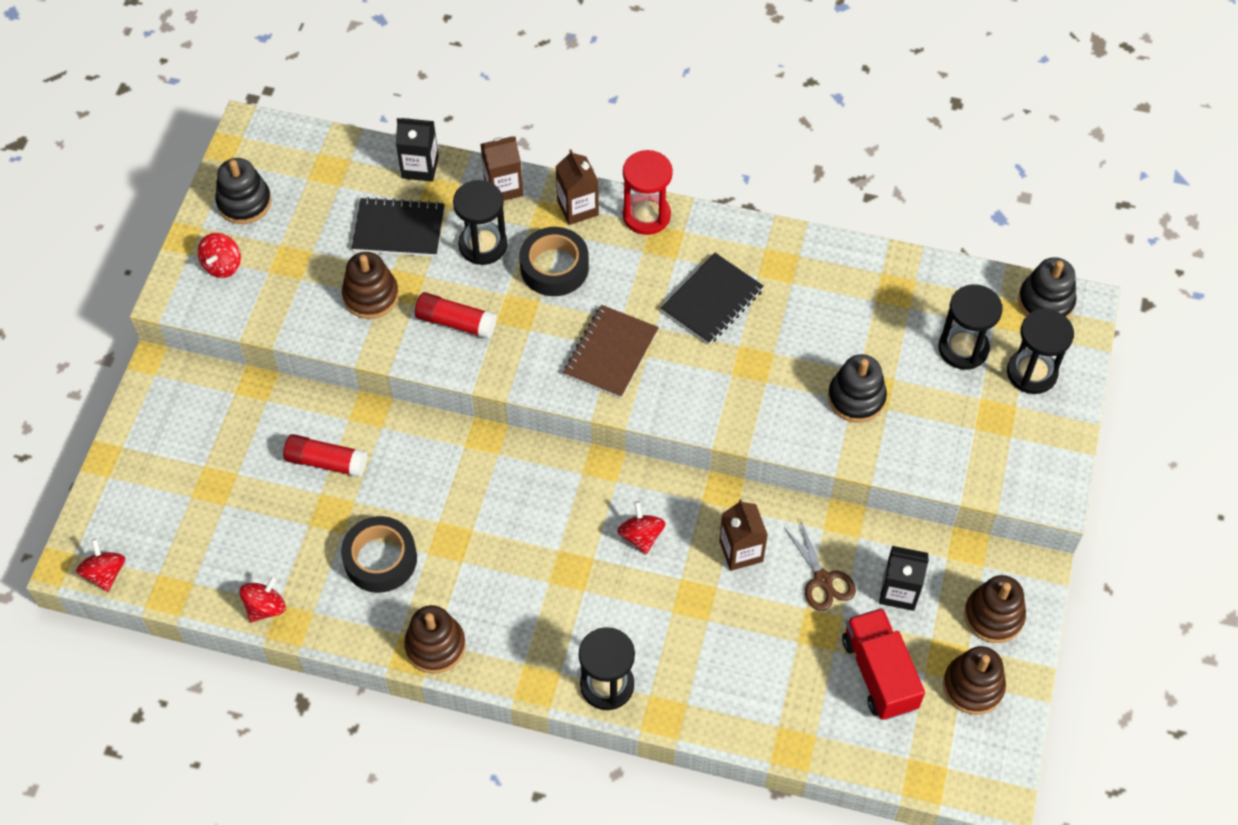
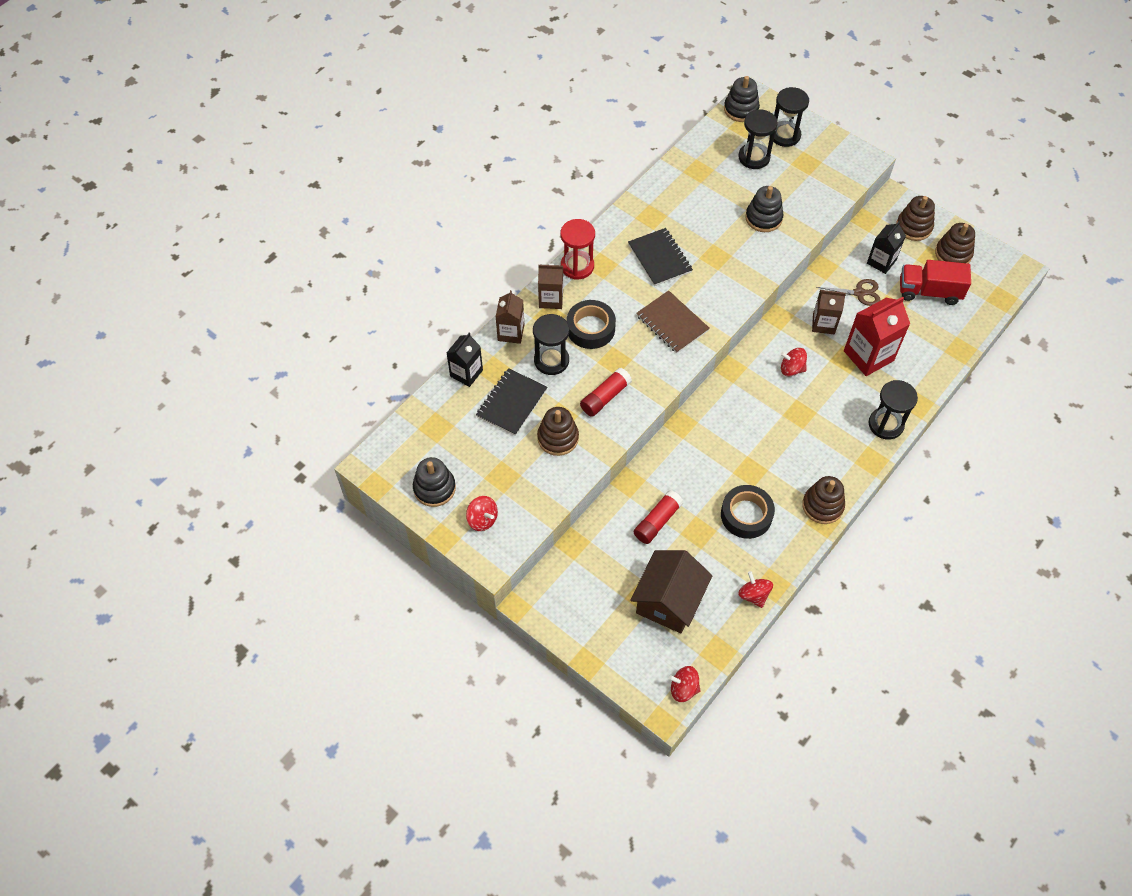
camera: 65 degrees left, 0 degrees up
none -> brown house [630,550,712,633]
none -> red carton [844,297,910,376]

